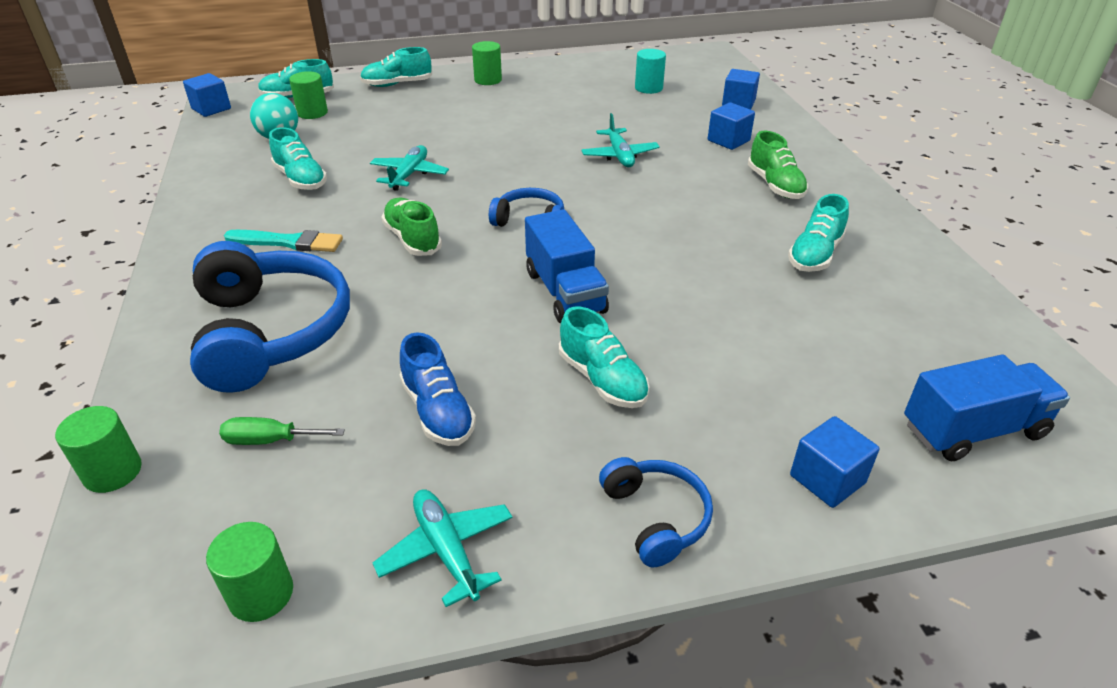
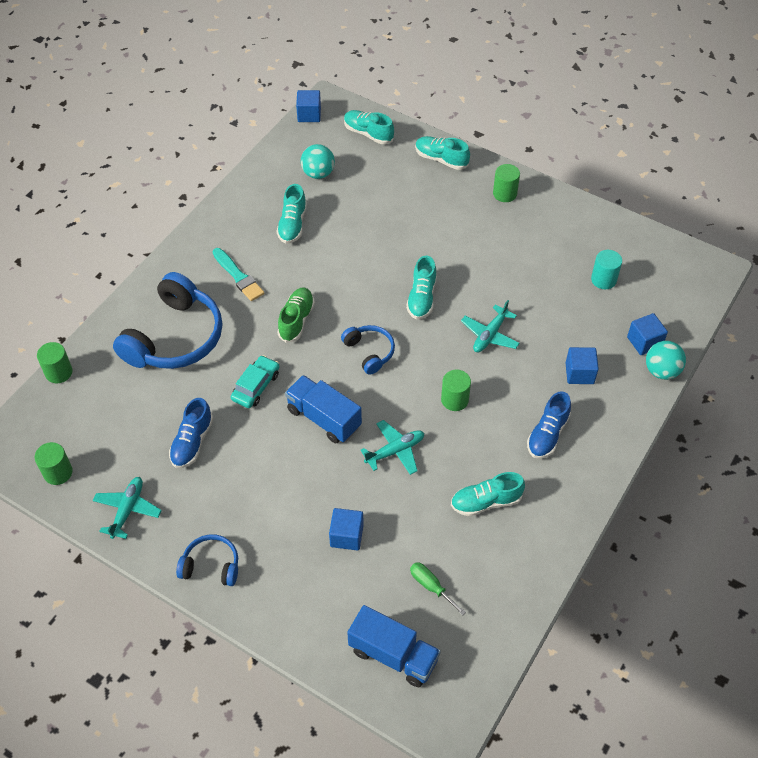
camera: 45 degrees right, 15 degrees up
green screwdriver [219,417,345,445] -> green screwdriver moved to [410,562,466,616]
green cylinder [289,71,328,119] -> green cylinder moved to [441,370,471,411]
turquoise plane [370,145,449,191] -> turquoise plane moved to [360,420,424,475]
blue truck [525,209,609,323] -> blue truck turned 105 degrees clockwise [285,375,362,443]
turquoise shoe [559,307,650,408] -> turquoise shoe moved to [406,256,437,320]
blue headphones [599,457,713,567] -> blue headphones turned 105 degrees counterclockwise [176,534,238,586]
green shoe [748,131,808,199] -> blue shoe [527,391,571,459]
blue cube [790,416,880,508] -> blue cube moved to [329,508,364,551]
none -> turquoise car [231,355,280,408]
none -> turquoise ball [646,341,686,380]

